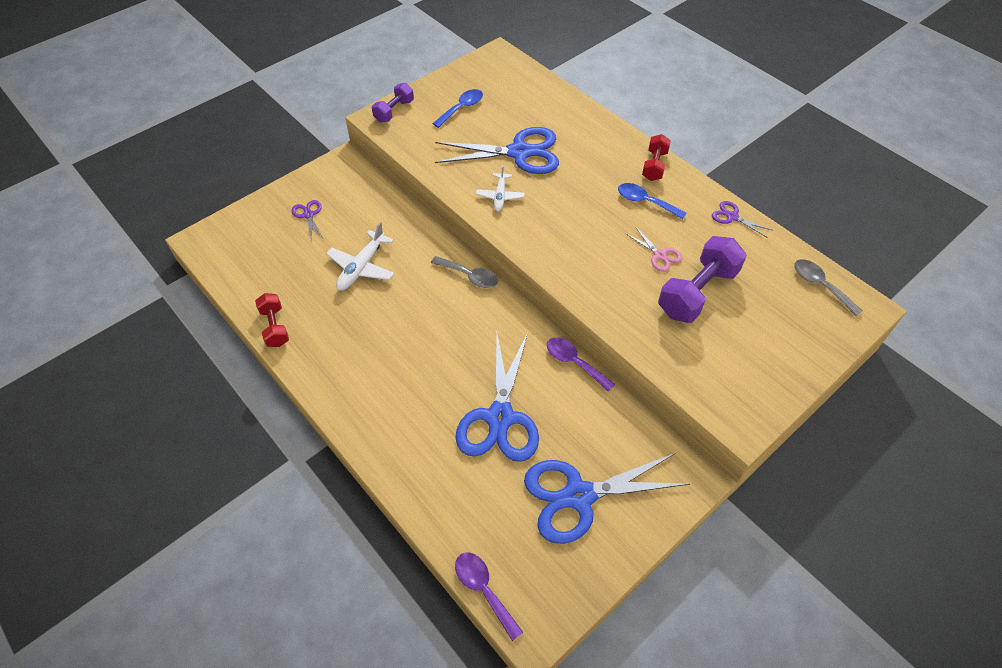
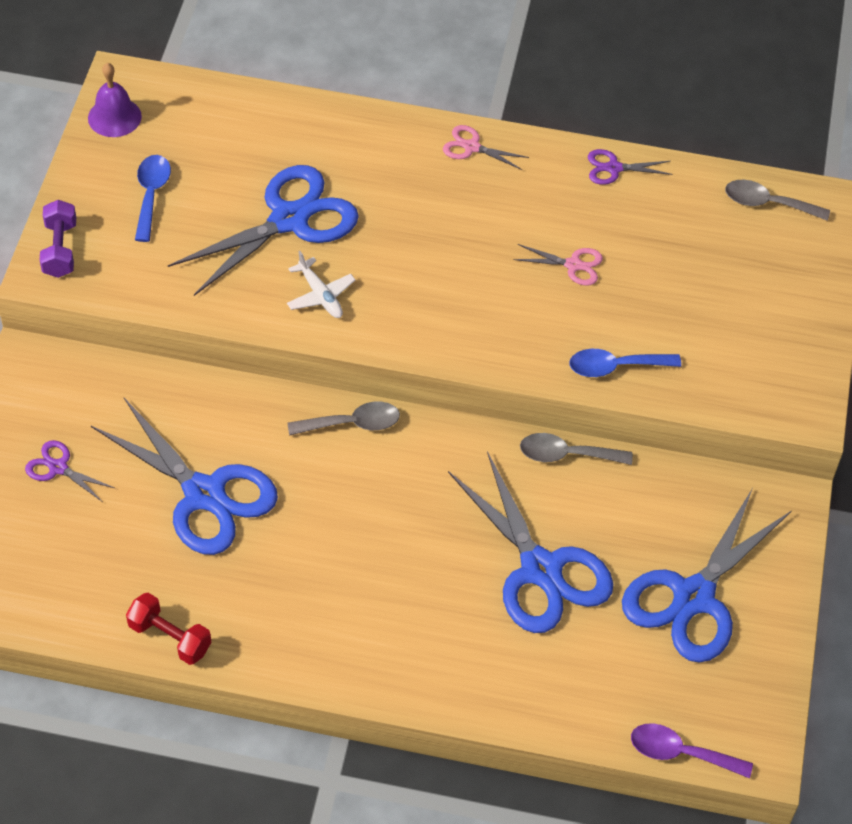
camera: 40 degrees left, 0 degrees up
white plane [326,222,394,291] -> blue scissors [91,398,278,555]
purple spoon [547,337,615,392] -> grey spoon [520,433,633,465]
blue spoon [618,183,687,219] -> blue spoon moved to [569,349,681,377]
red dumbbell [642,134,671,181] -> pink scissors [443,125,529,170]
purple dumbbell [658,236,747,323] -> none
none -> purple bell [88,63,142,137]

